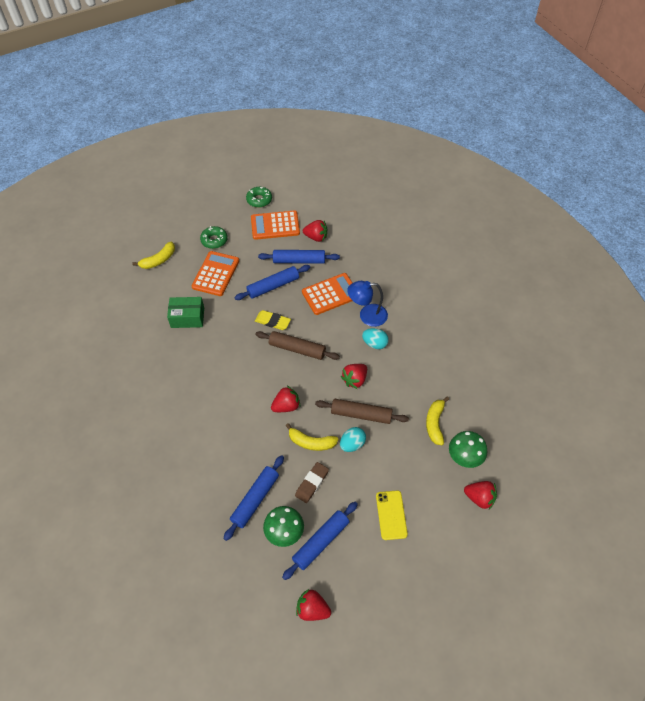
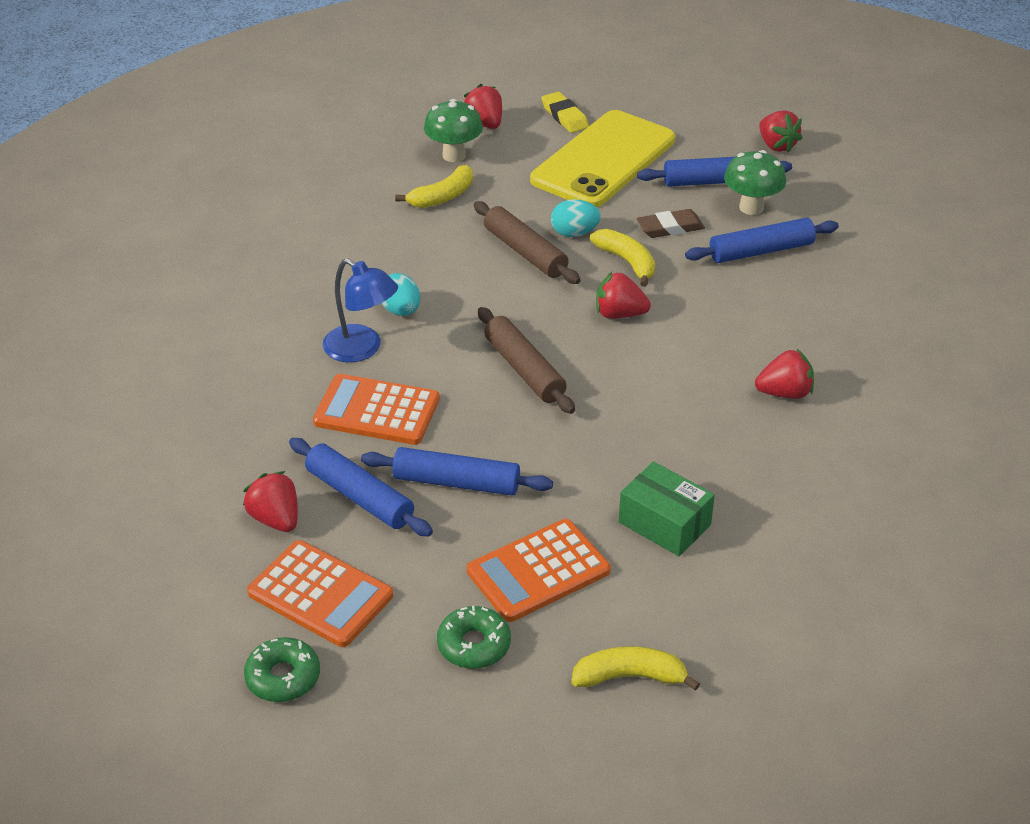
camera: 140 degrees left, 15 degrees down
yellow eraser [255,310,291,330] -> yellow eraser moved to [541,92,589,133]
red strawberry [341,364,367,389] -> red strawberry moved to [755,348,814,399]
yellow phone [376,491,408,540] -> yellow phone [530,110,675,207], size x2.13

